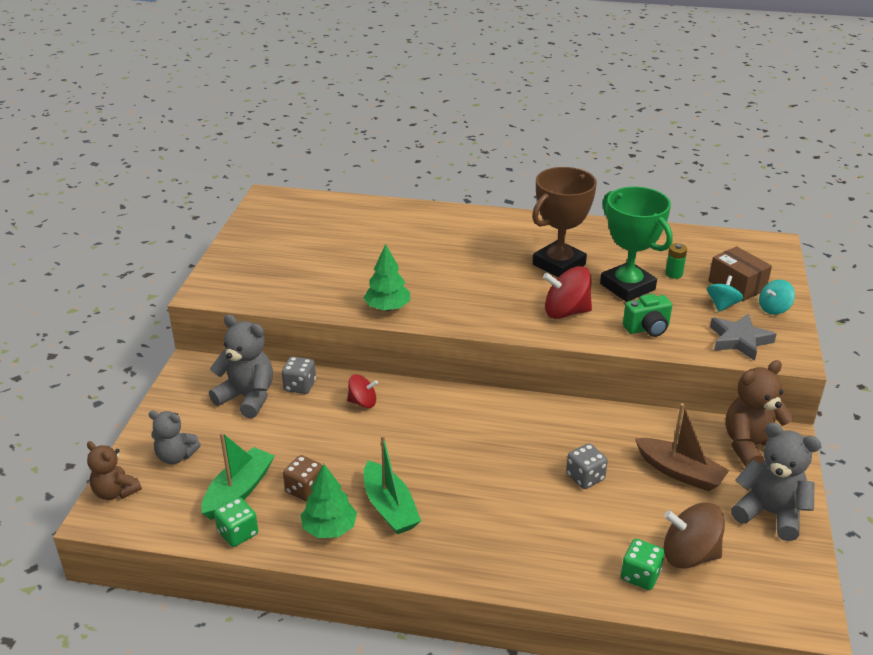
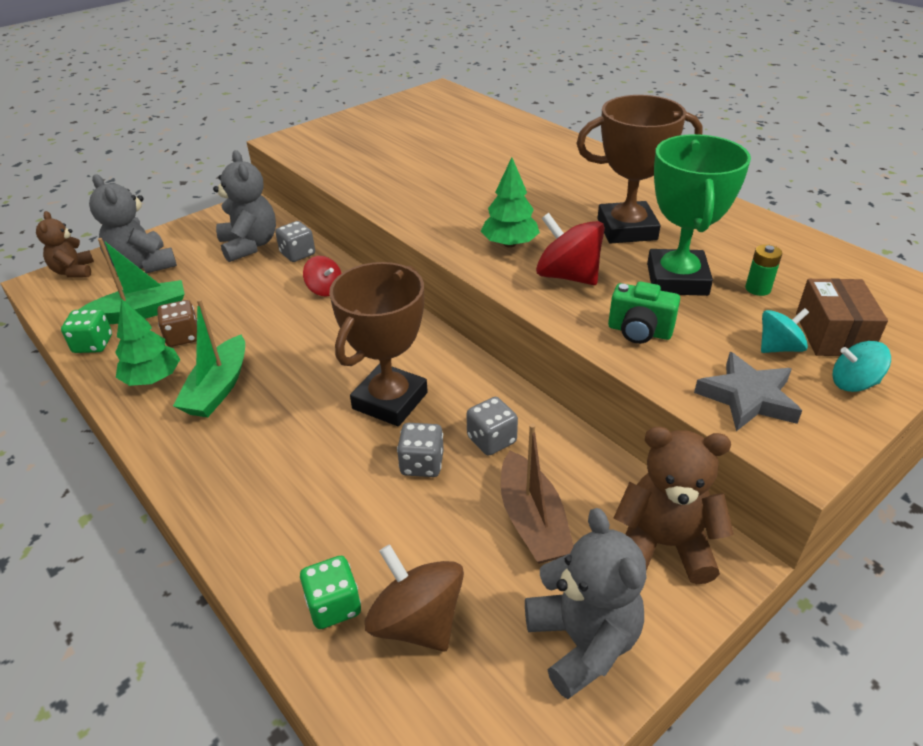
camera: 40 degrees right, 5 degrees up
grey teddy bear [149,411,201,464] -> grey teddy bear [89,174,177,273], size x1.54
green tree [363,244,410,311] -> green tree moved to [481,157,540,248]
none -> brown trophy [329,262,428,426]
none -> grey dice [466,397,518,456]

